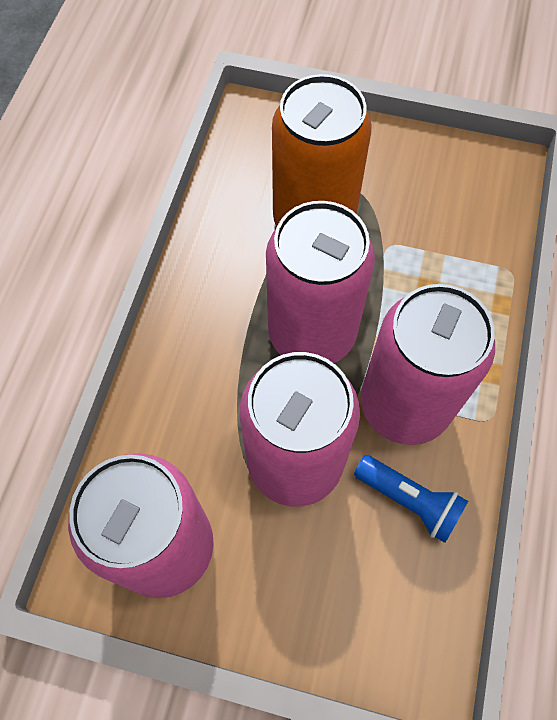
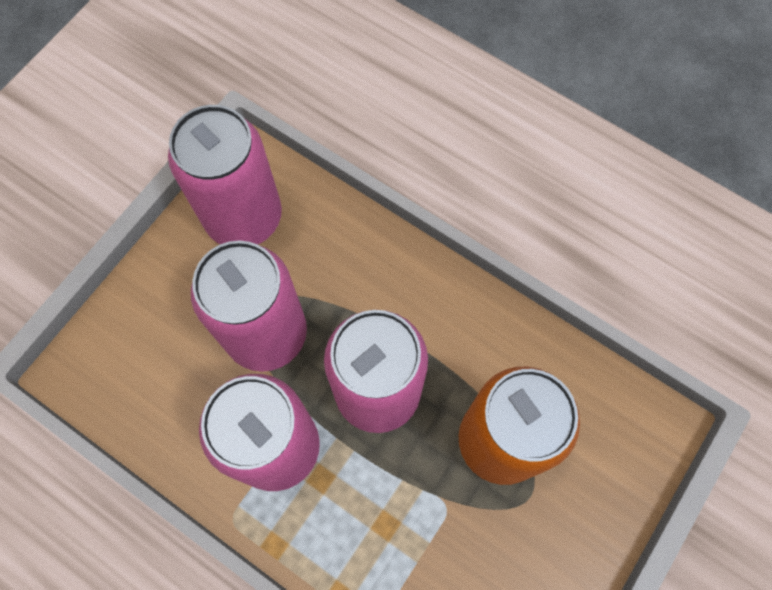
camera: 110 degrees right, 5 degrees up
blue flashlight [354,455,468,543] -> none

